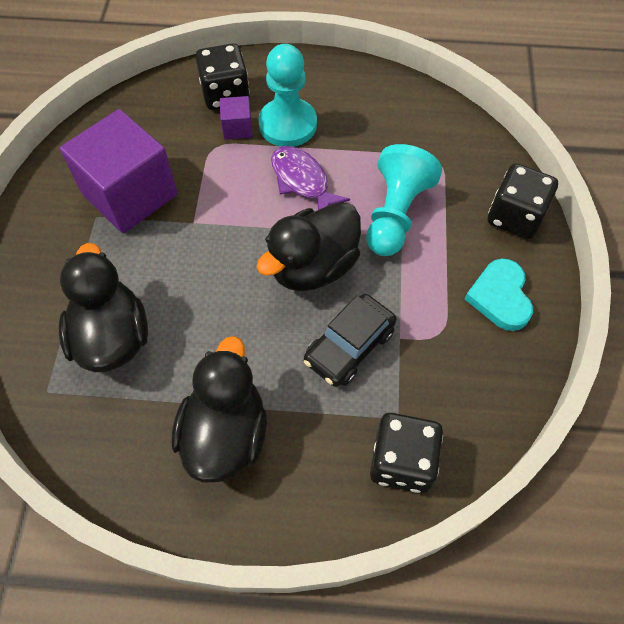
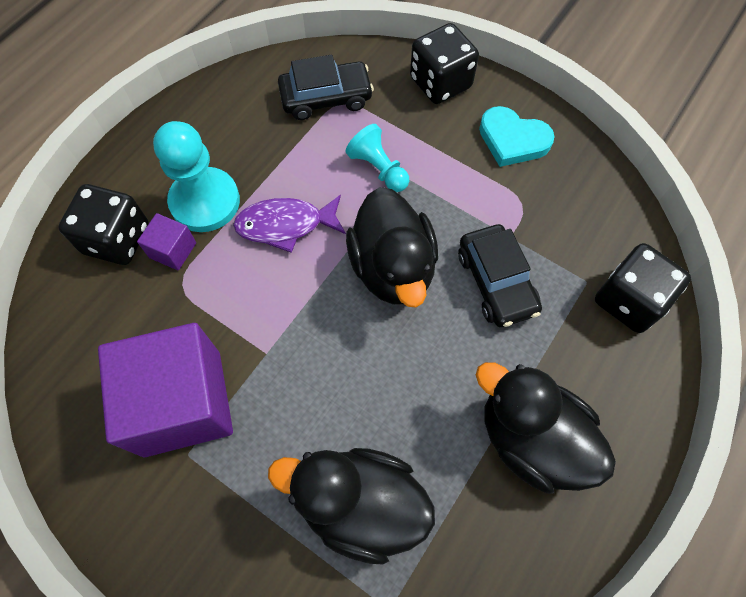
camera: 60 degrees left, 5 degrees up
turquoise pawn [366,144,442,256] -> turquoise pawn [345,124,409,192], size x0.61
none -> black car [278,55,374,120]

